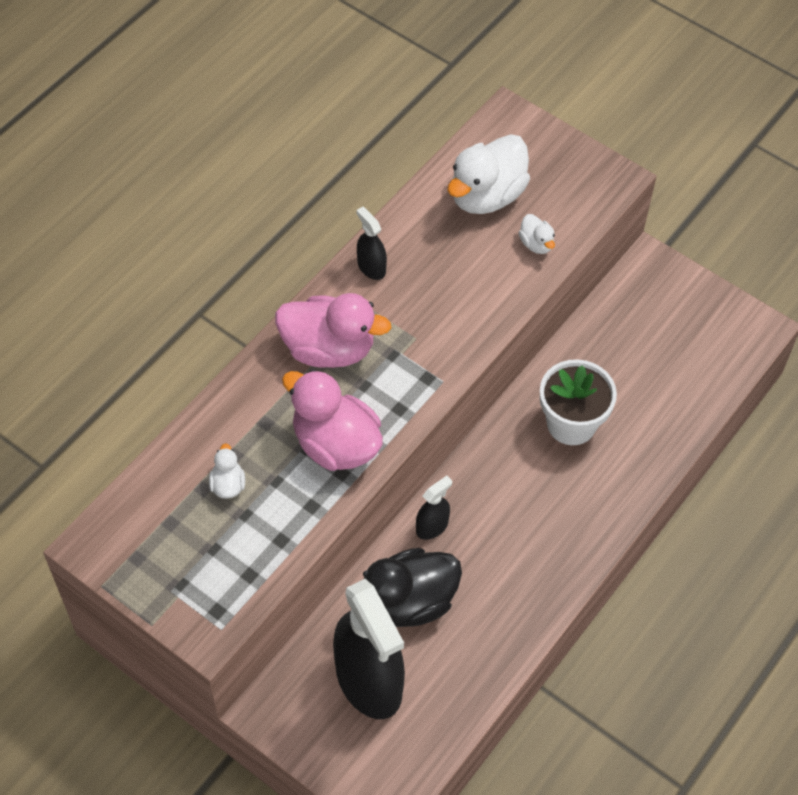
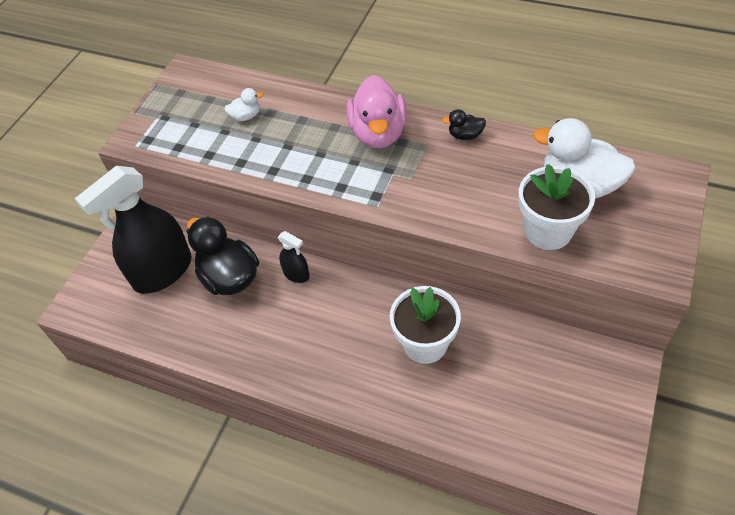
camera: 80 degrees right, 5 degrees down
pink duck [282,370,383,471] -> none
black spray bottle [356,207,387,280] -> black duck [442,109,486,140]
white duck [518,214,555,254] -> white flower pot [519,164,595,250]

